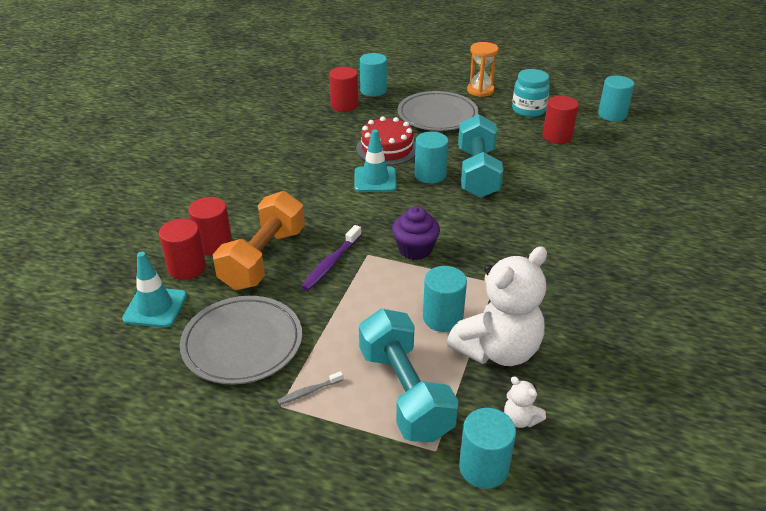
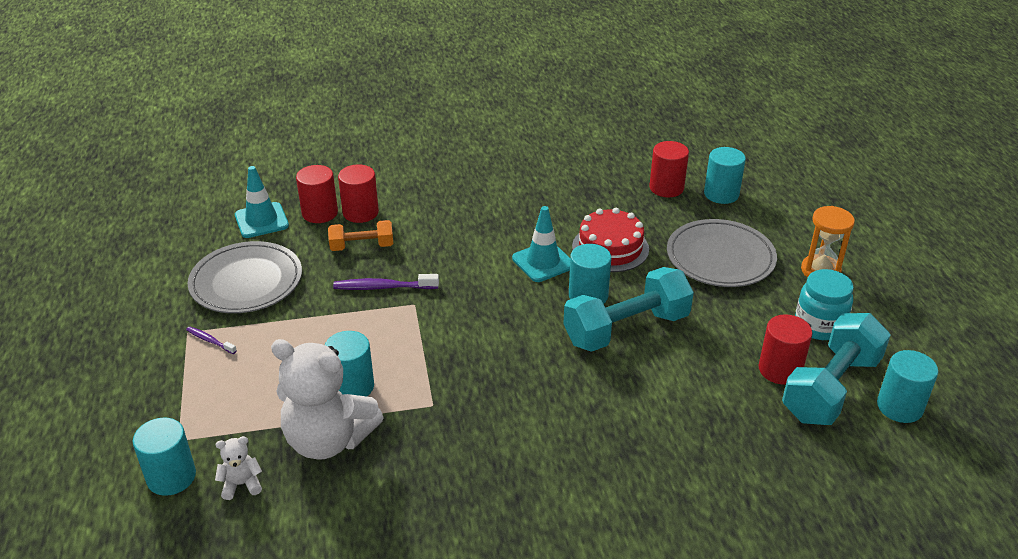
camera: 60 degrees right, 0 degrees up
orange dumbbell [213,191,305,290] -> orange dumbbell [328,220,393,251], size x0.56
grey toothbrush [277,371,343,405] -> purple toothbrush [186,327,237,354]
turquoise dumbbell [359,309,459,442] -> turquoise dumbbell moved to [782,313,891,425]
purple cupcake [392,206,440,260] -> none
white teddy bear [504,376,546,428] -> white teddy bear turned 60 degrees clockwise [215,436,262,500]

